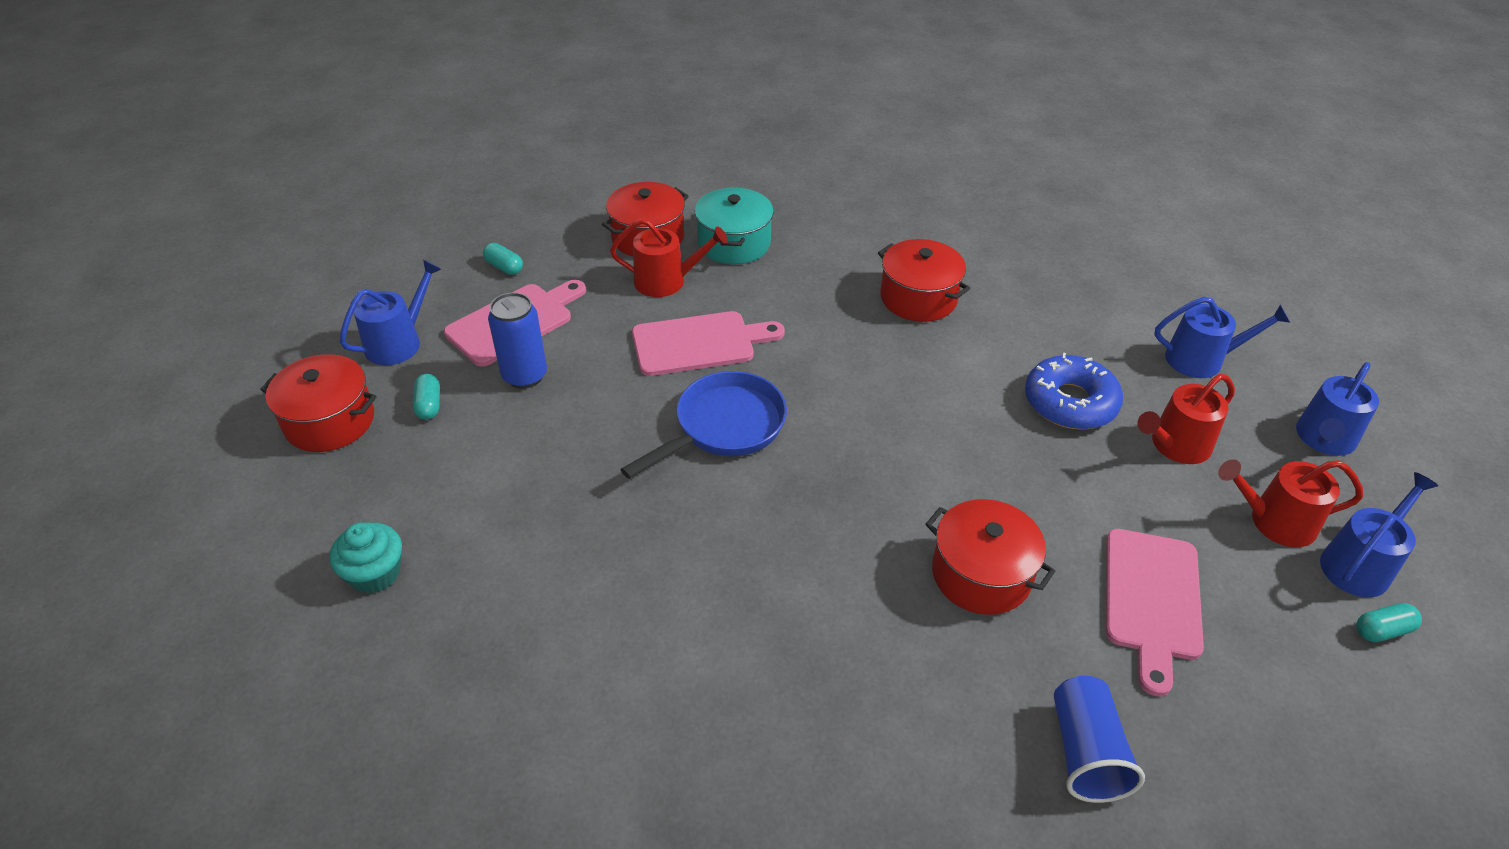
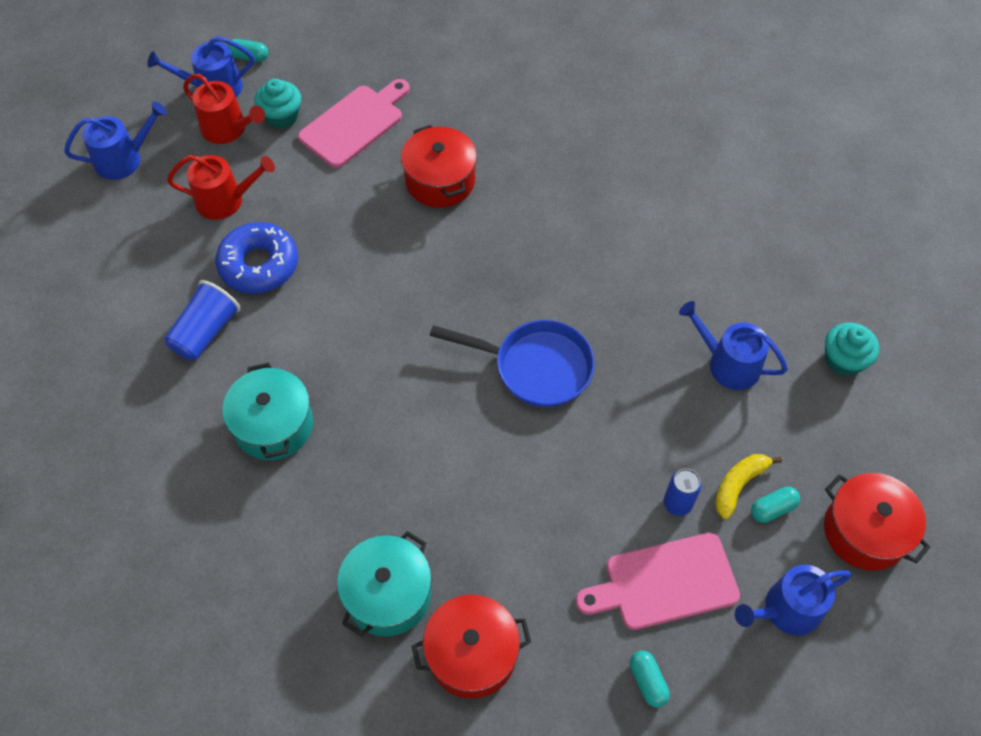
camera: 150 degrees left, 15 degrees up
turquoise capsule [413,374,440,420] -> turquoise capsule turned 45 degrees clockwise [751,487,800,523]
blue can [488,292,547,389] -> blue can [664,469,701,516], size x0.66
red watering can [610,219,728,297] -> none
blue pan [620,371,787,479] -> blue pan turned 150 degrees counterclockwise [430,320,595,408]
pink cutting board [632,311,785,376] -> none
red pot [878,239,970,322] -> turquoise pot [222,362,313,460]
blue cup [1054,676,1145,803] -> blue cup moved to [164,280,241,361]
blue watering can [1154,297,1290,378] -> blue watering can moved to [679,301,788,390]
none -> turquoise cupcake [254,79,301,129]
none -> yellow banana [715,454,782,519]

